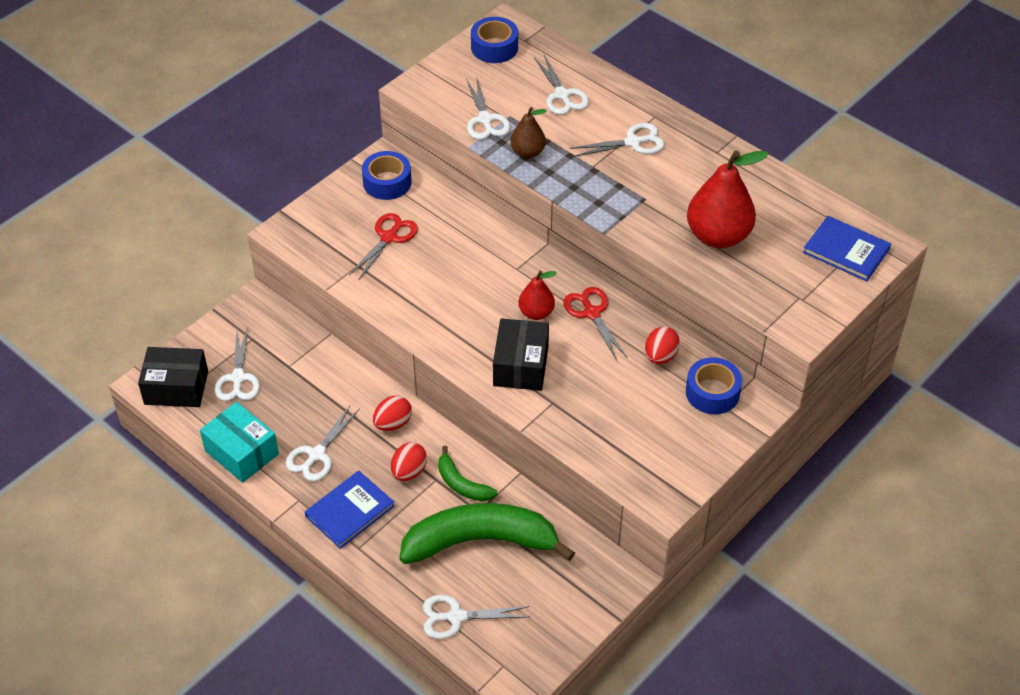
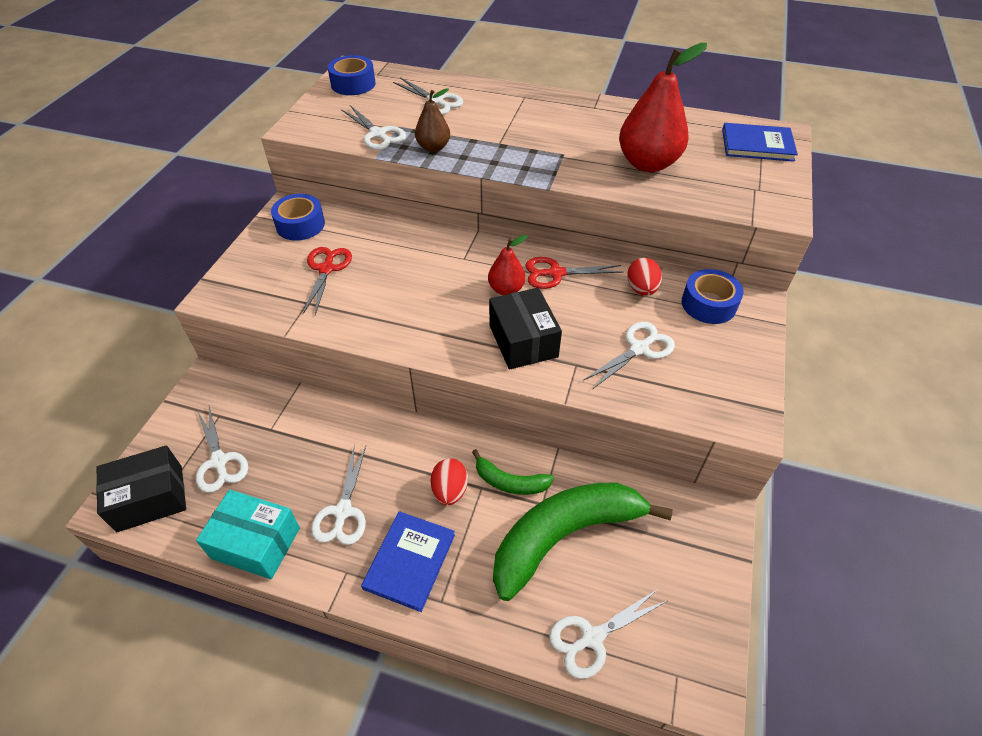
camera: 25 degrees left, 0 degrees up
red egg [373,396,412,431] -> none
red scissors [563,287,627,360] -> red scissors turned 45 degrees counterclockwise [525,257,623,289]
white scissors [570,123,665,157] -> white scissors moved to [584,322,675,389]

